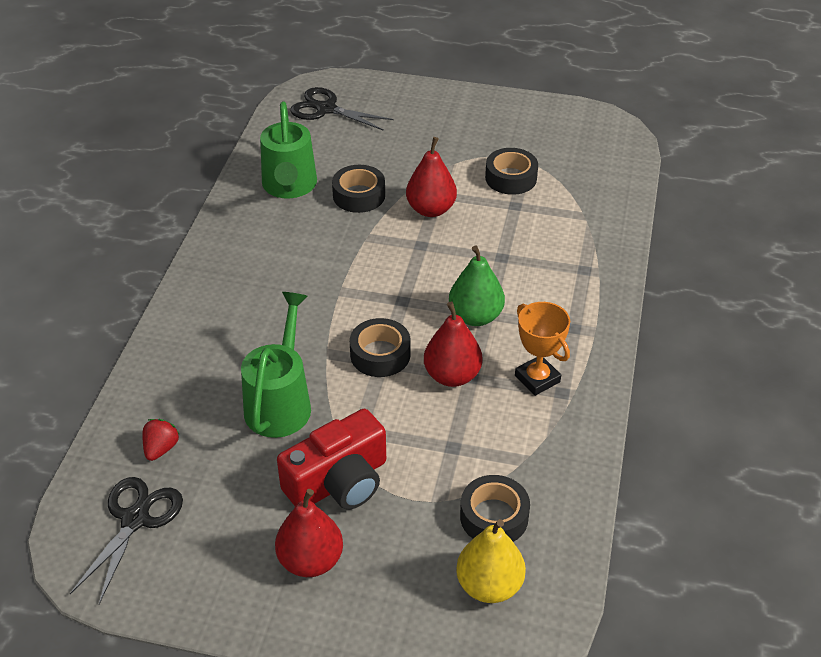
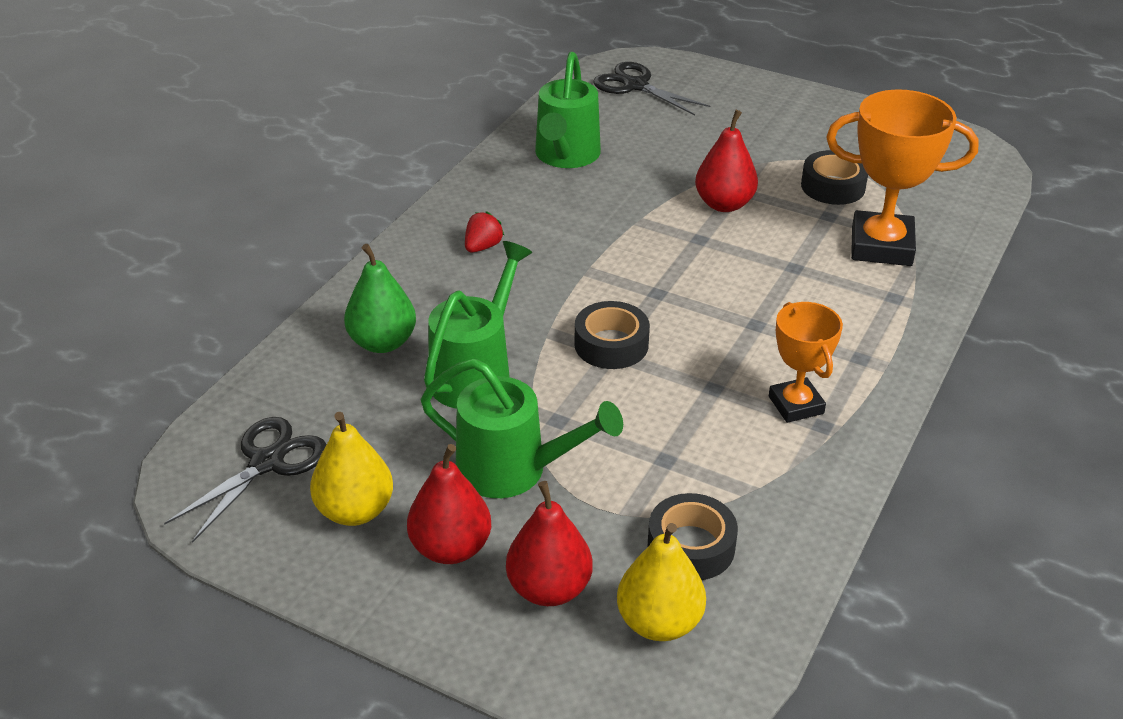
camera: 15 degrees right, 5 degrees down
red strawberry [142,419,180,461] -> red strawberry moved to [465,211,505,252]
red camera [277,409,386,510] -> green watering can [420,359,623,498]
black tape [332,165,385,213] -> none
red pear [424,302,482,387] -> red pear moved to [506,481,593,606]
green pear [449,245,505,326] -> green pear moved to [344,244,416,353]
none -> yellow pear [310,412,393,526]
none -> orange trophy [826,89,979,266]

